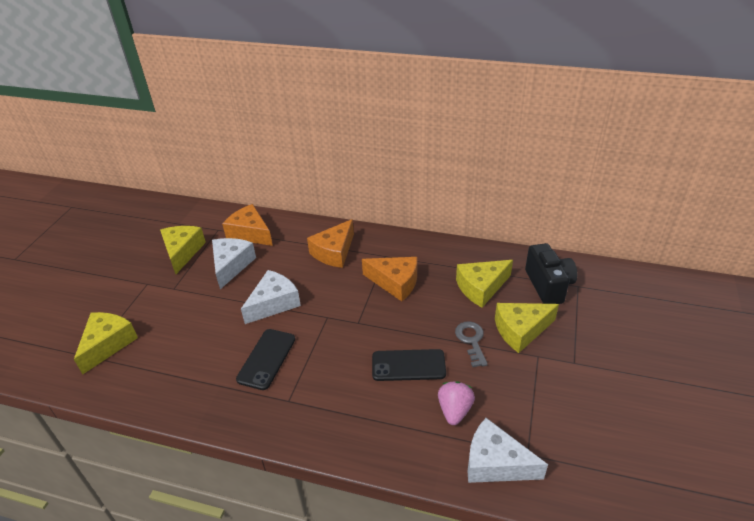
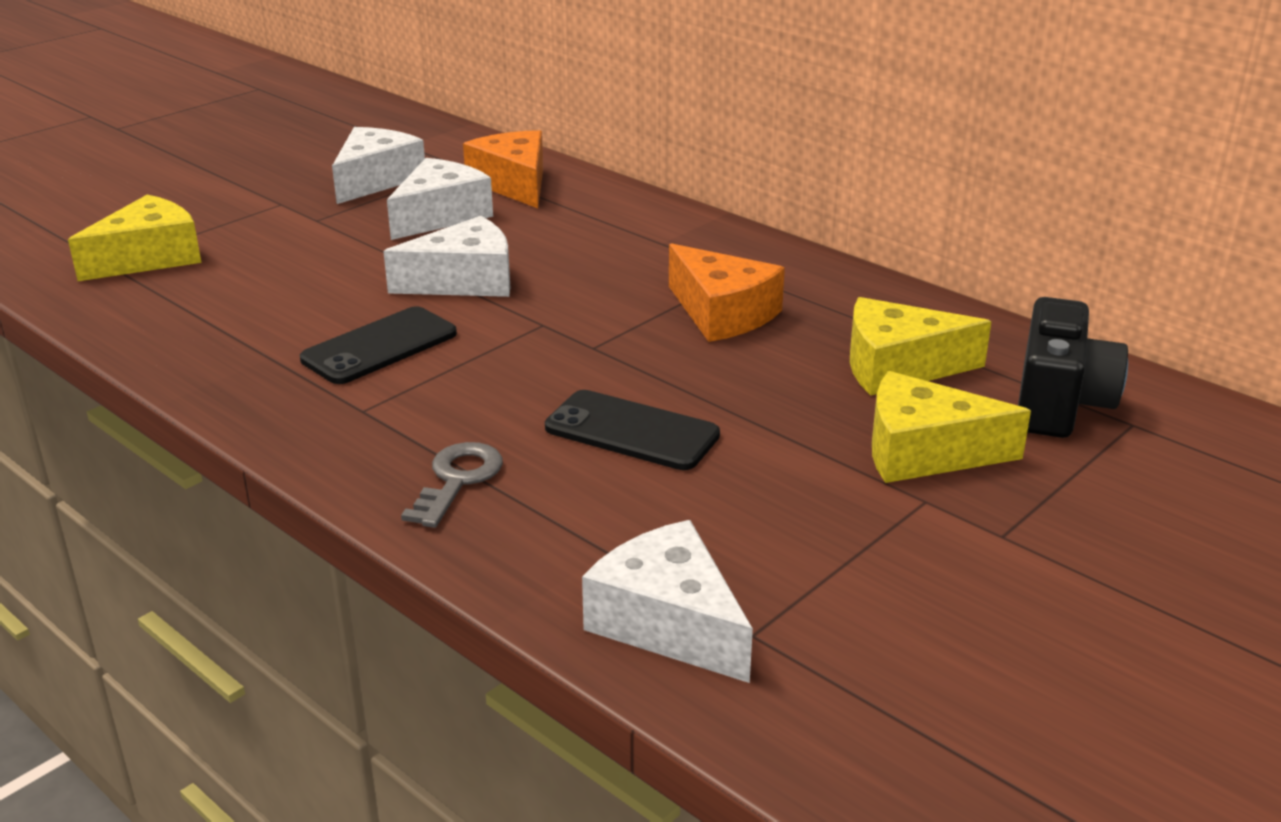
camera: 25 degrees right, 10 degrees down
yellow cheese [160,226,206,274] -> white cheese [332,127,425,204]
orange cheese [307,219,354,268] -> none
pink strawberry [438,381,475,425] -> none
grey key [455,321,488,367] -> grey key moved to [401,442,503,528]

